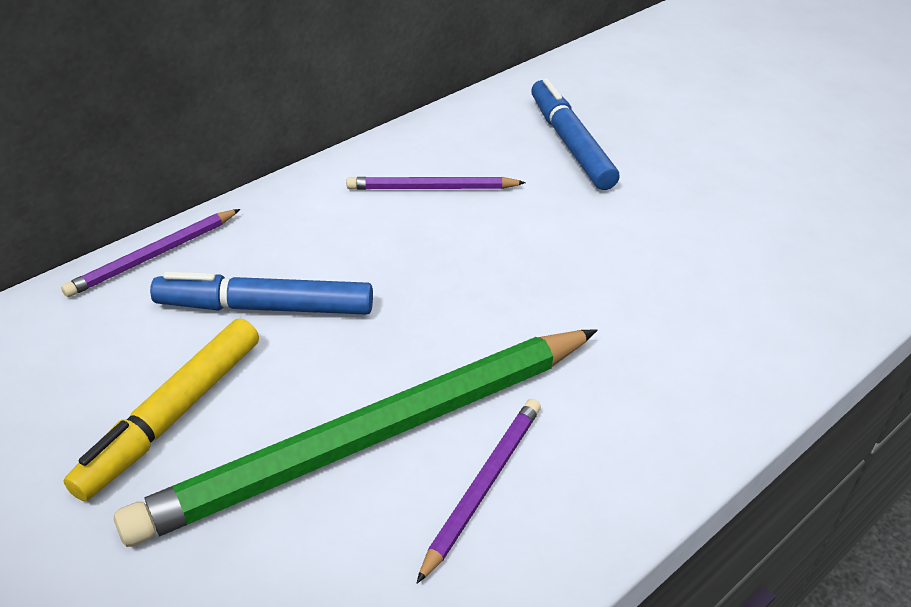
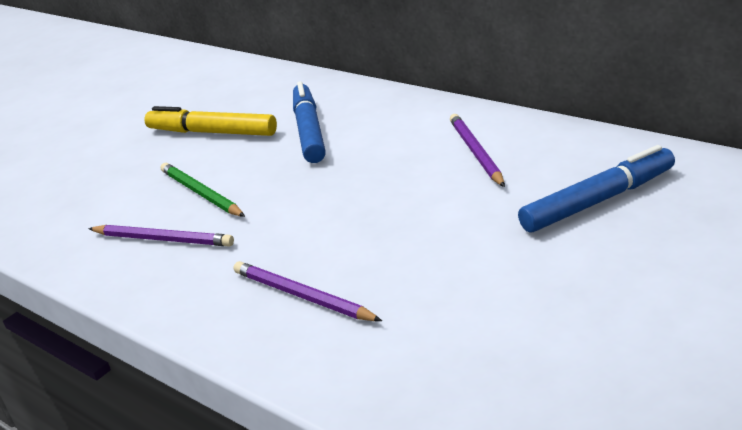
camera: 85 degrees right, 10 degrees down
purple pencil [61,209,240,297] -> purple pencil moved to [234,261,382,321]
green pencil [114,329,598,547] -> green pencil [161,163,245,217], size x0.45

